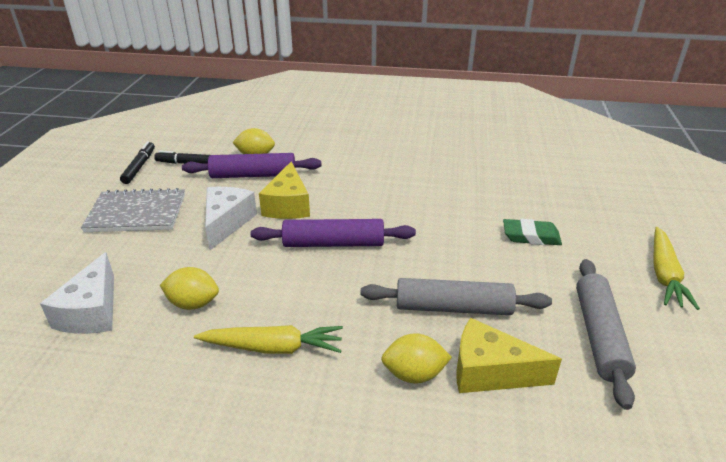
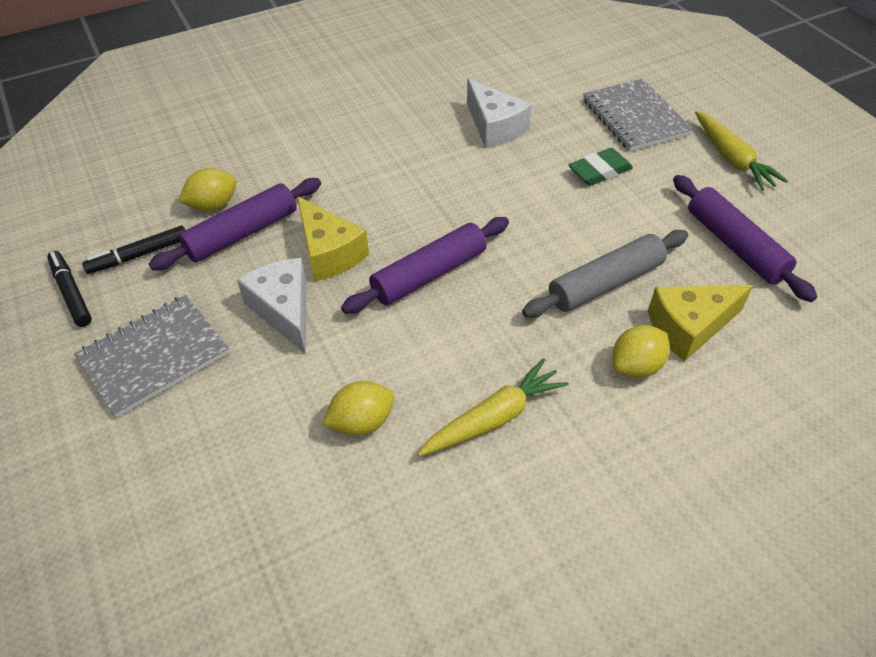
camera: 35 degrees left, 15 degrees up
white cheese [40,252,114,334] -> white cheese moved to [467,79,532,148]
grey rolling pin [576,259,636,410] -> purple rolling pin [673,175,817,302]
none -> grey notebook [583,78,693,151]

